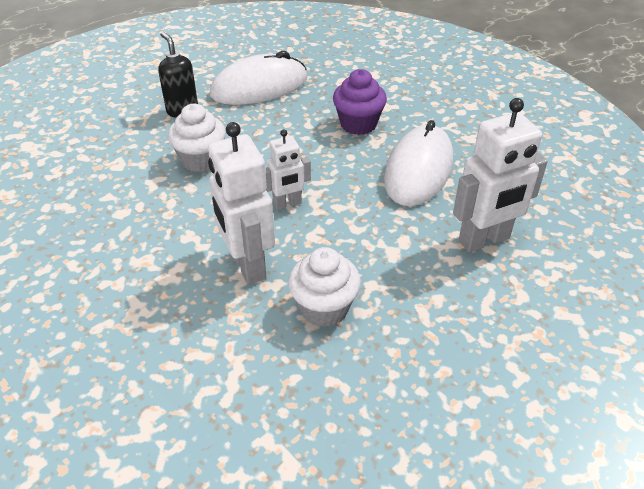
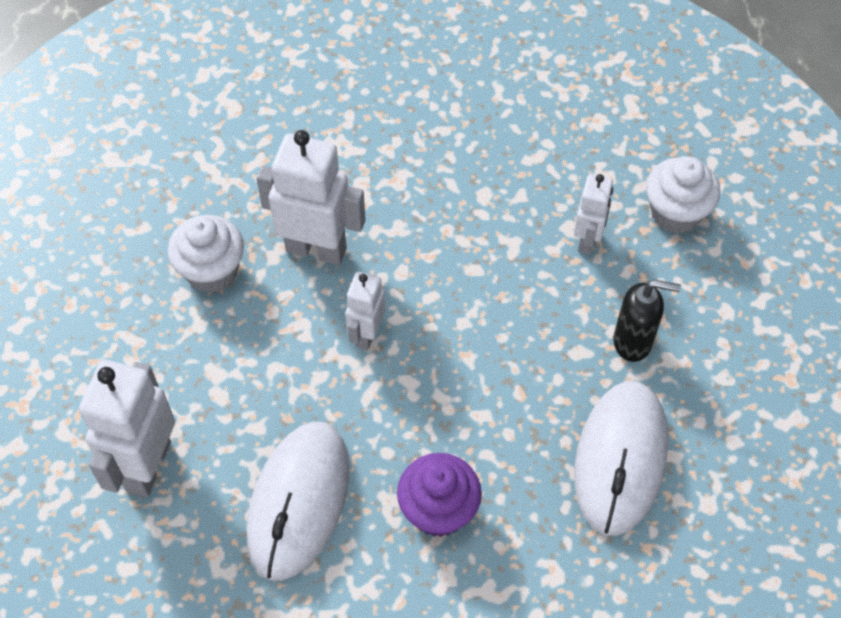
camera: 130 degrees right, 15 degrees up
white cupcake [168,104,226,172] -> white cupcake moved to [646,157,721,234]
white mouse [384,120,453,206] -> white mouse turned 45 degrees clockwise [247,422,350,581]
none -> white robot [574,174,613,254]

